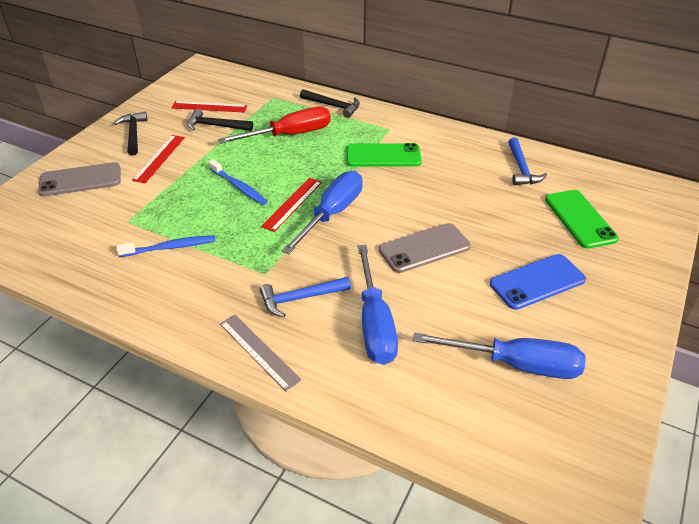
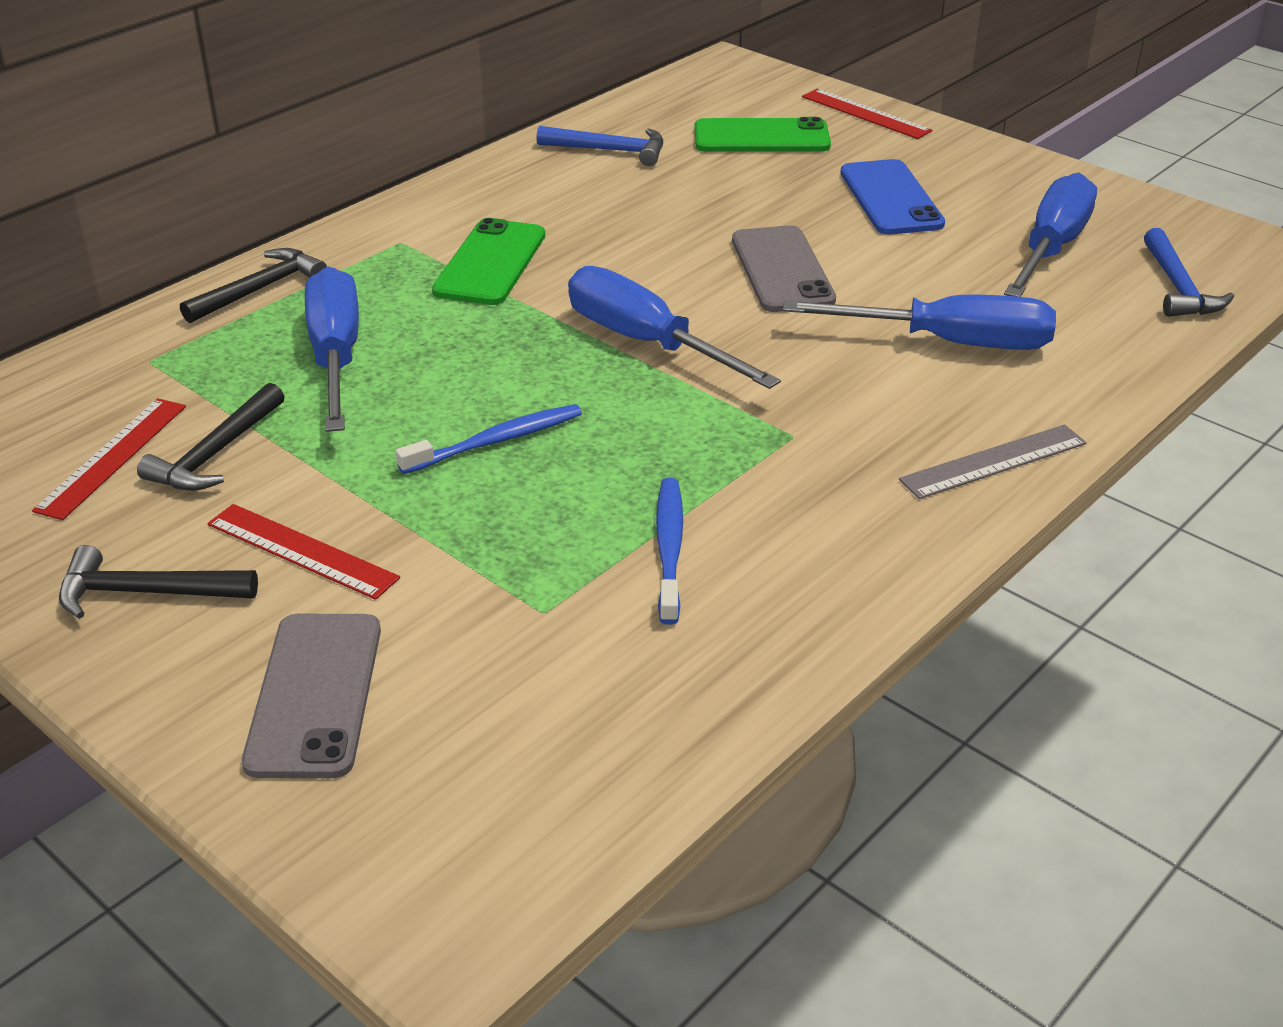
camera: 75 degrees left, 5 degrees down
red screwdriver [218,107,331,144] -> blue screwdriver [305,267,359,432]
blue hammer [260,277,351,317] -> blue hammer moved to [1144,228,1234,317]
red ruler [261,178,322,232] -> red ruler moved to [802,89,933,139]

